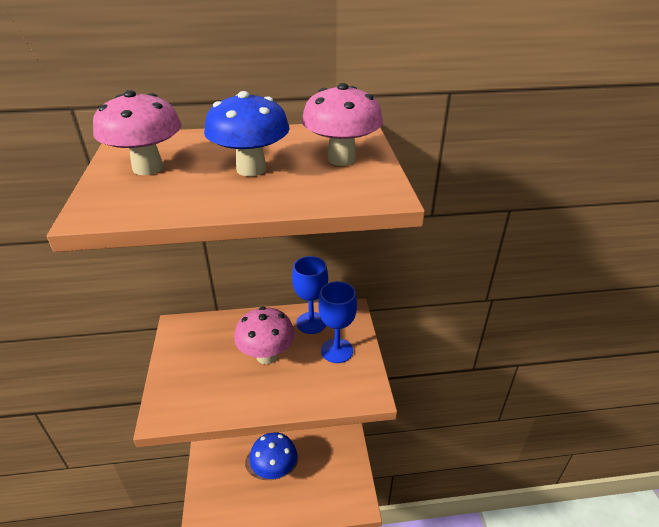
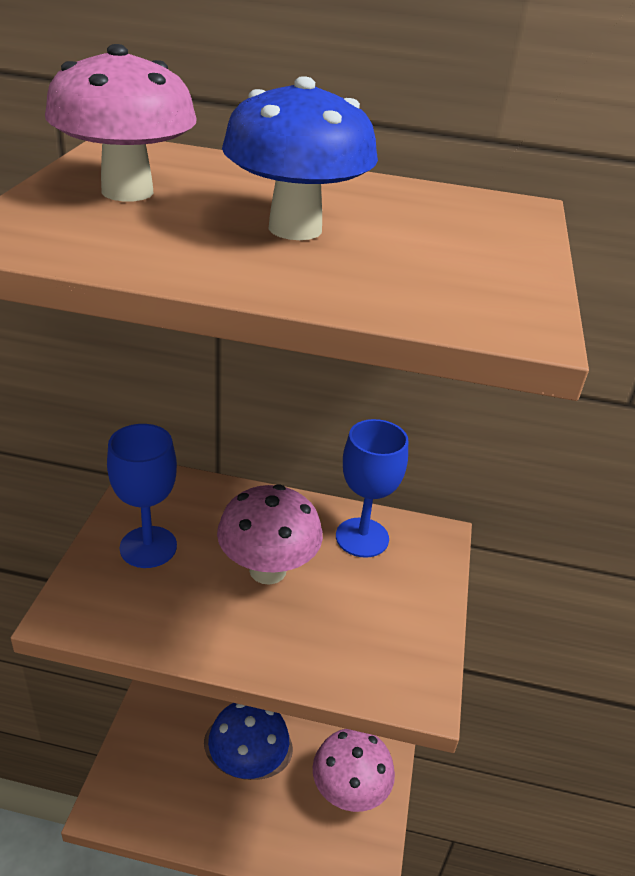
camera: 15 degrees right, 0 degrees up
pink mushroom [302,83,383,166] -> pink mushroom moved to [313,729,395,812]
blue goblet [318,281,357,363] -> blue goblet moved to [107,424,177,568]

